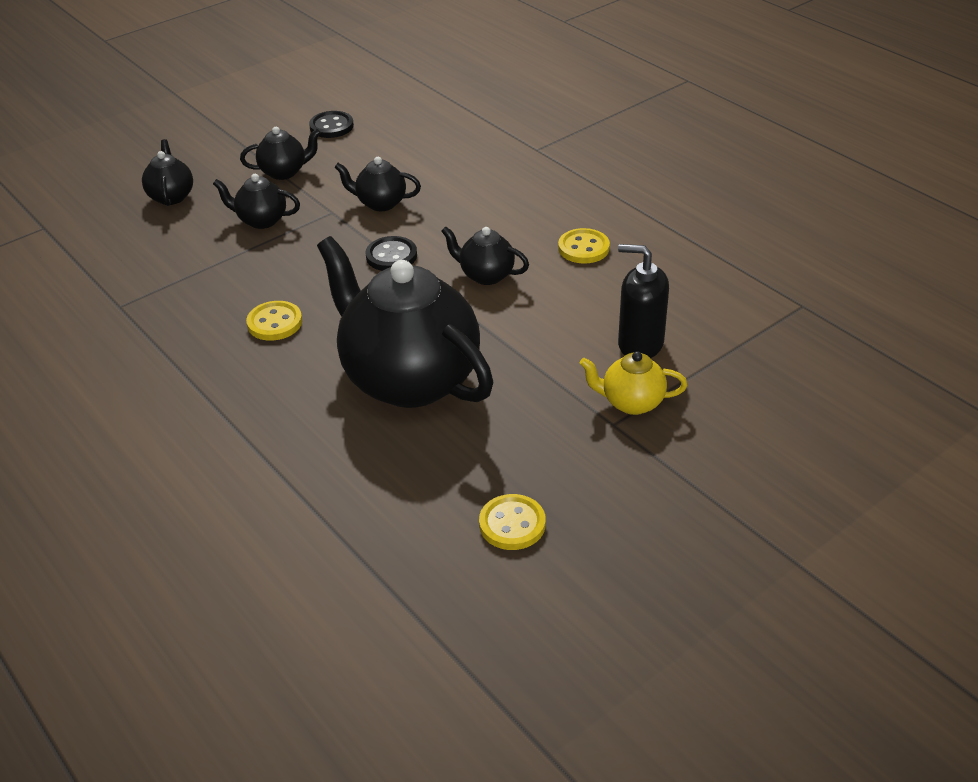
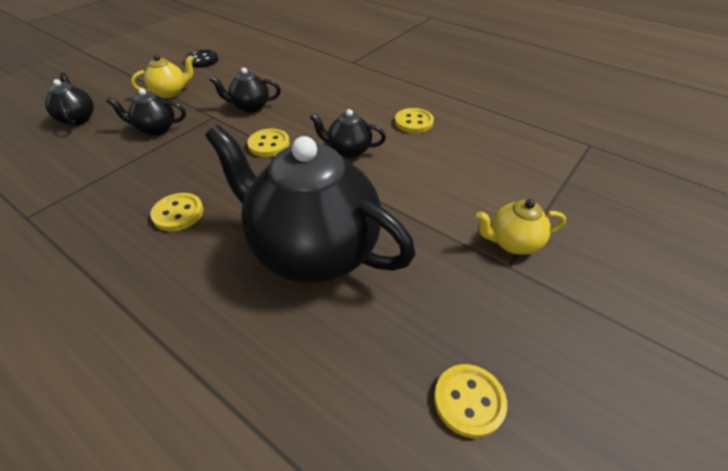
camera: 15 degrees left, 5 degrees up
black teapot [240,127,321,180] -> yellow teapot [131,55,194,98]
black button [366,236,417,271] -> yellow button [247,129,290,157]
black soap dispenser [618,244,669,358] -> none

